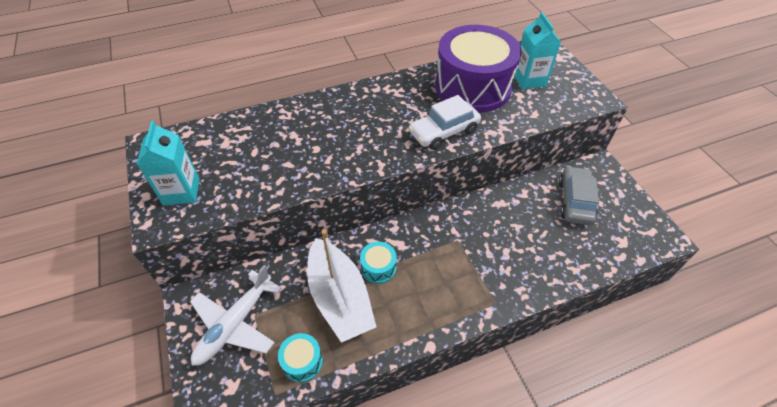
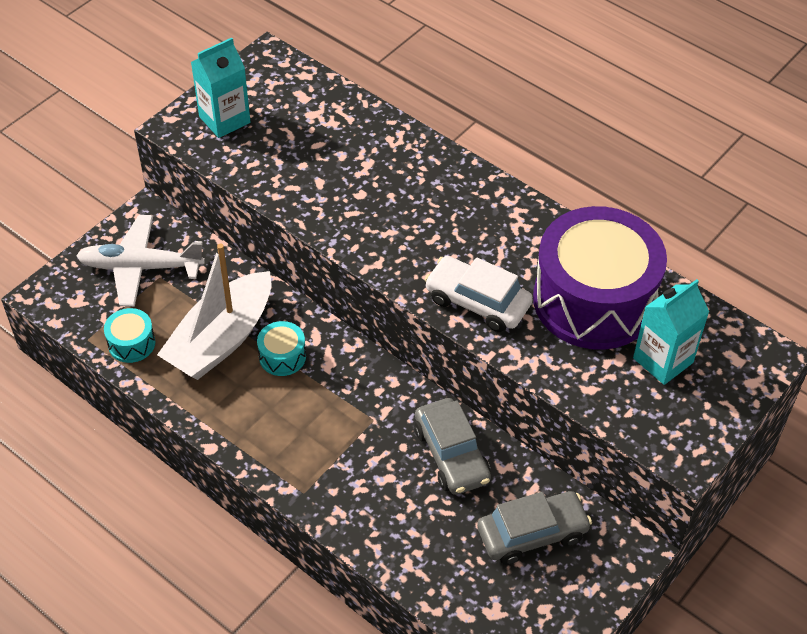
camera: 60 degrees right, 0 degrees up
none -> grey car [414,398,491,495]

